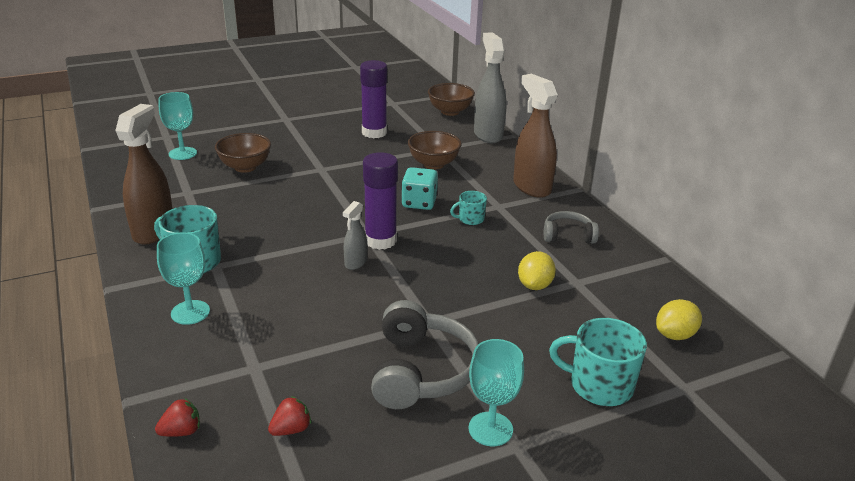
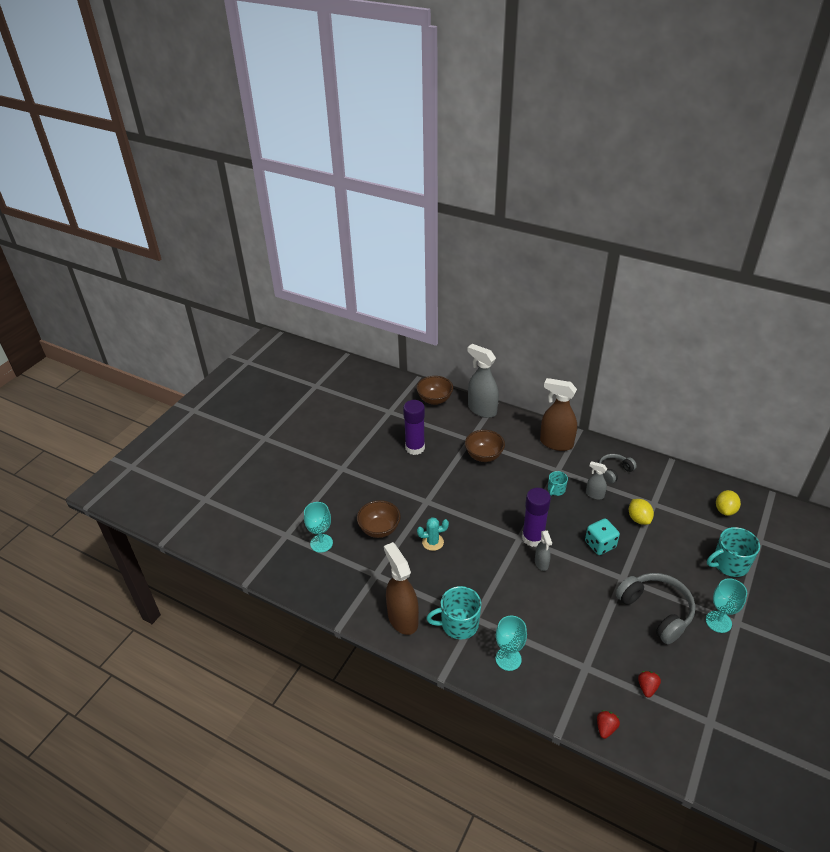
camera: 35 degrees left, 10 degrees up
turquoise dice [401,167,438,210] -> turquoise dice moved to [585,518,620,555]
none -> turquoise cactus [417,517,449,551]
none -> grey spray bottle [586,461,607,500]

